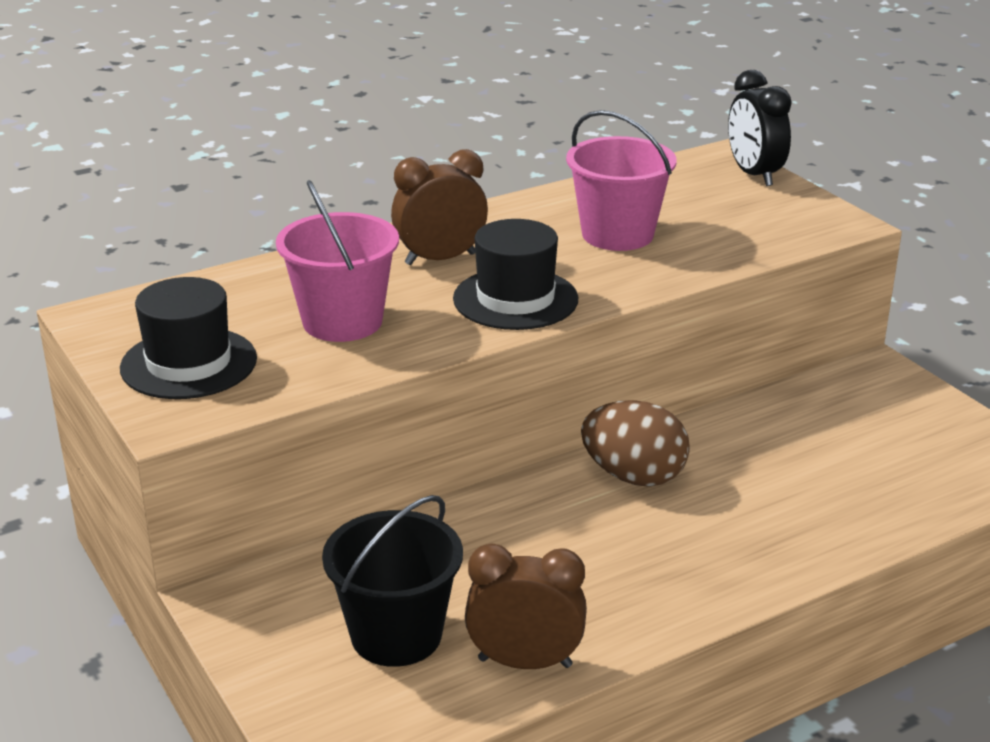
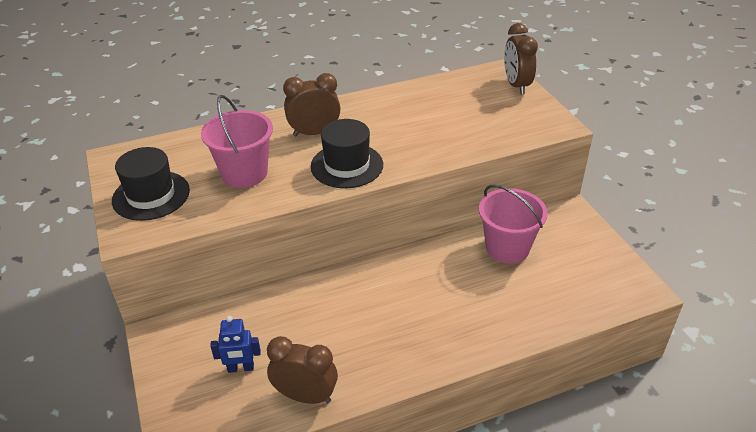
camera: 10 degrees right, 10 degrees up
black bucket [322,495,463,667] -> blue robot [210,316,261,373]
pink bucket [566,110,677,251] -> pink bucket moved to [479,184,548,263]
brown egg [581,400,690,487] -> none
black clock [728,70,792,186] -> brown clock [504,23,538,94]

